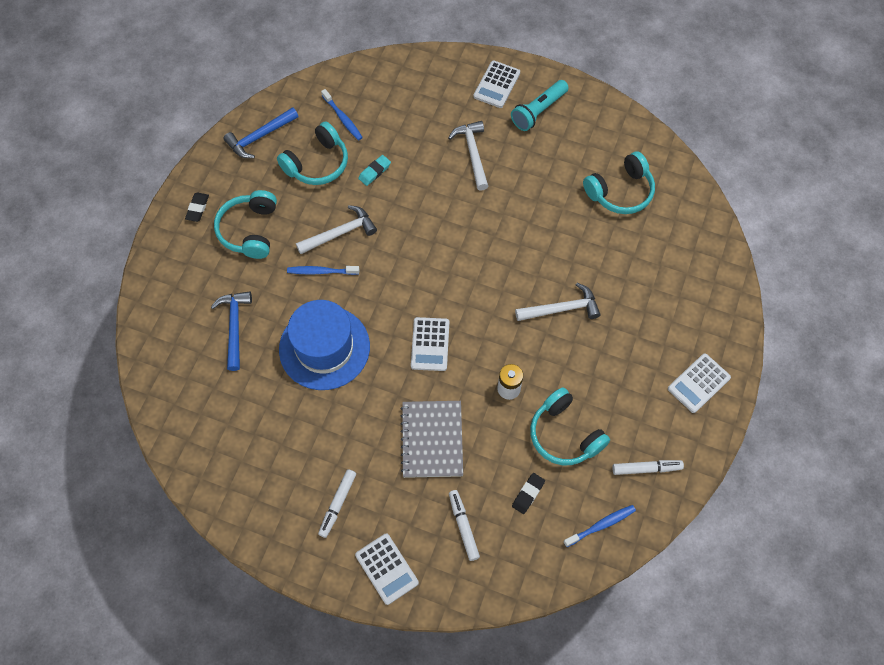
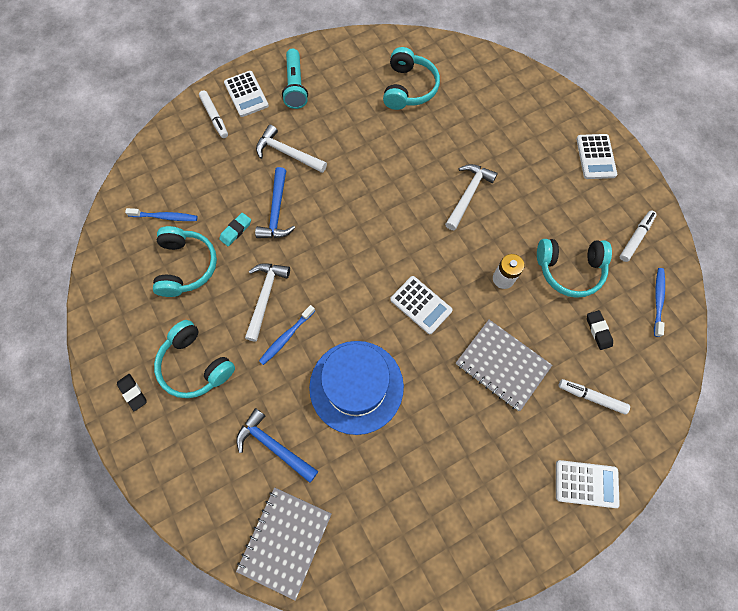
camera: 50 degrees left, 5 degrees up
blue hammer [224,107,299,158] -> blue hammer moved to [255,167,295,238]
white marker [318,469,356,538] -> white marker moved to [199,90,228,138]
turquoise eraser [358,155,391,186] -> turquoise eraser turned 45 degrees clockwise [219,213,251,246]
none -> grey notebook [236,487,331,601]

